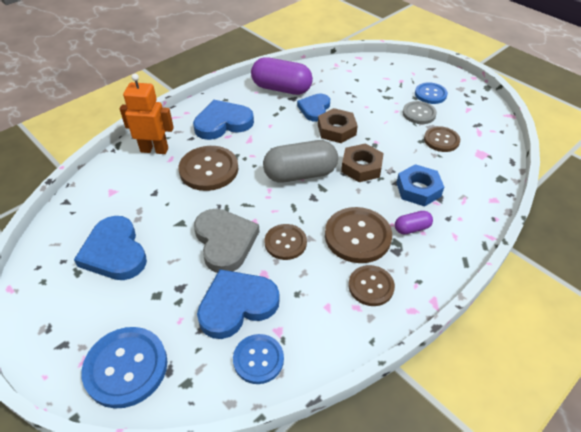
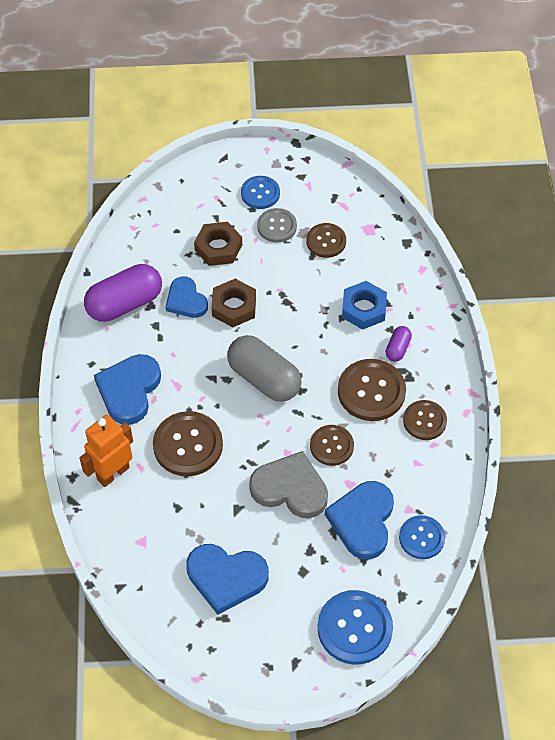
camera: 50 degrees left, 10 degrees up
grey capsule [263,140,338,183] -> grey capsule turned 75 degrees counterclockwise [227,335,302,402]
brown nut [341,143,384,182] -> brown nut moved to [194,222,242,266]

